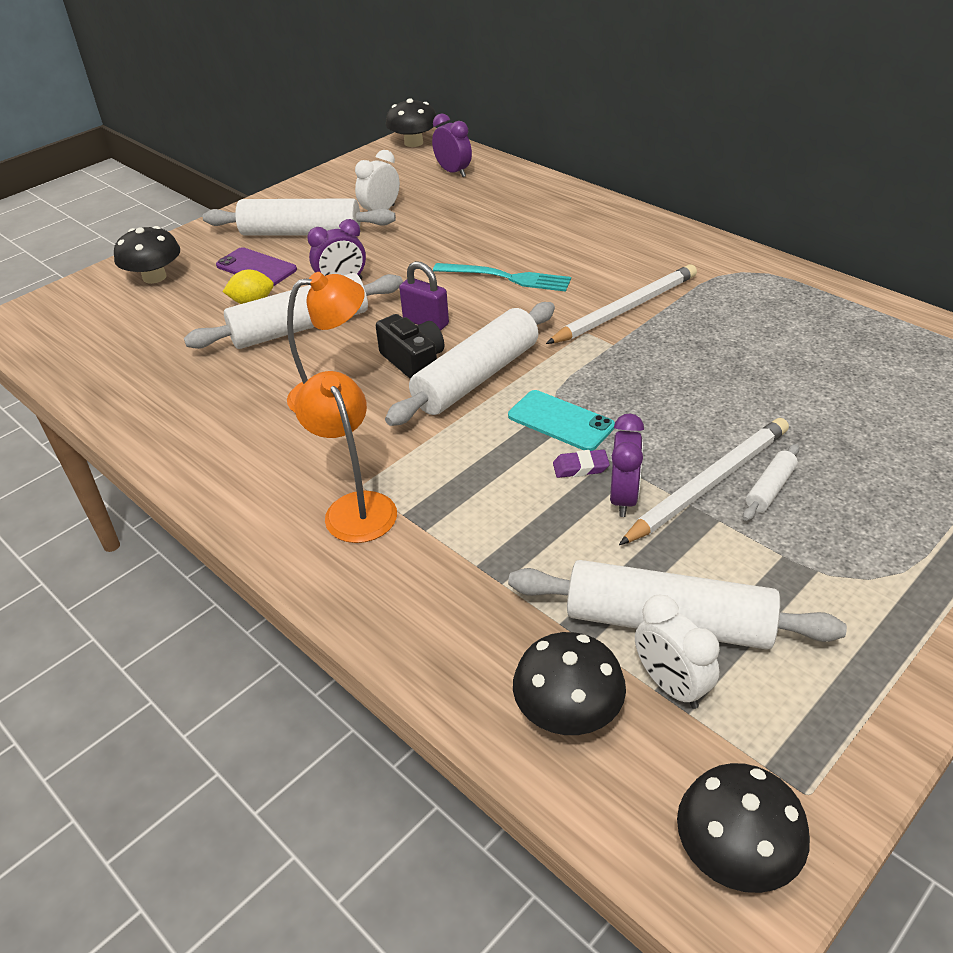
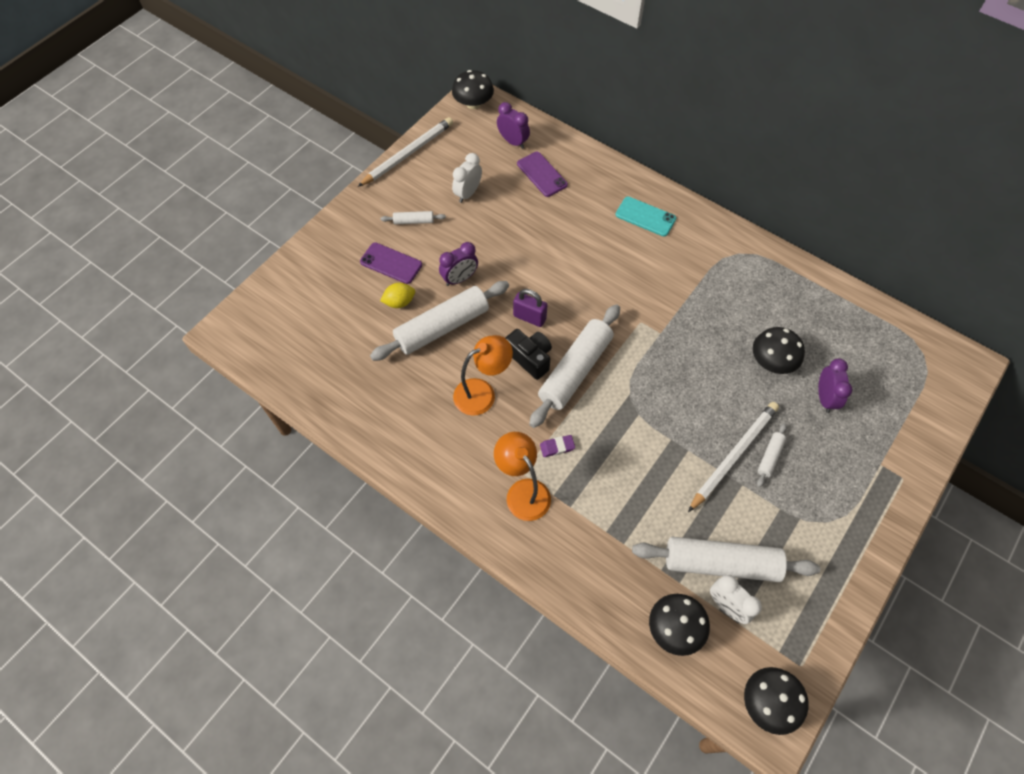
camera: 10 degrees left, 20 degrees up
black mushroom [114,226,180,284] -> black mushroom moved to [753,327,805,374]
white rolling pin [203,198,396,236] -> white rolling pin [381,211,446,224], size x0.45
turquoise fork [433,263,571,292] -> none
turquoise phone [508,390,615,451] -> turquoise phone moved to [616,197,676,237]
white pencil [546,264,697,344] -> white pencil moved to [358,117,453,187]
purple eraser [553,450,610,478] -> purple eraser moved to [540,435,575,457]
purple clock [610,414,644,517] -> purple clock moved to [818,359,853,413]
none -> purple phone [517,152,568,197]

